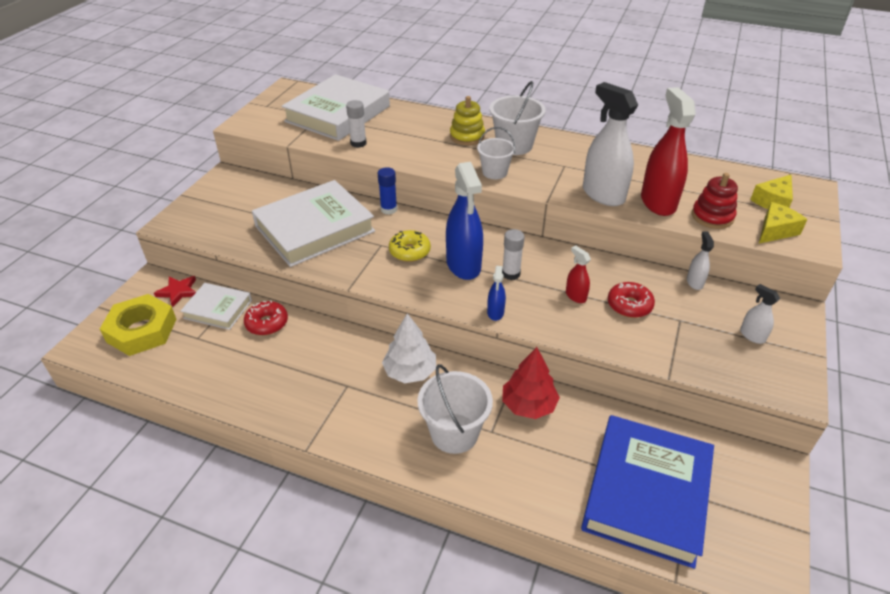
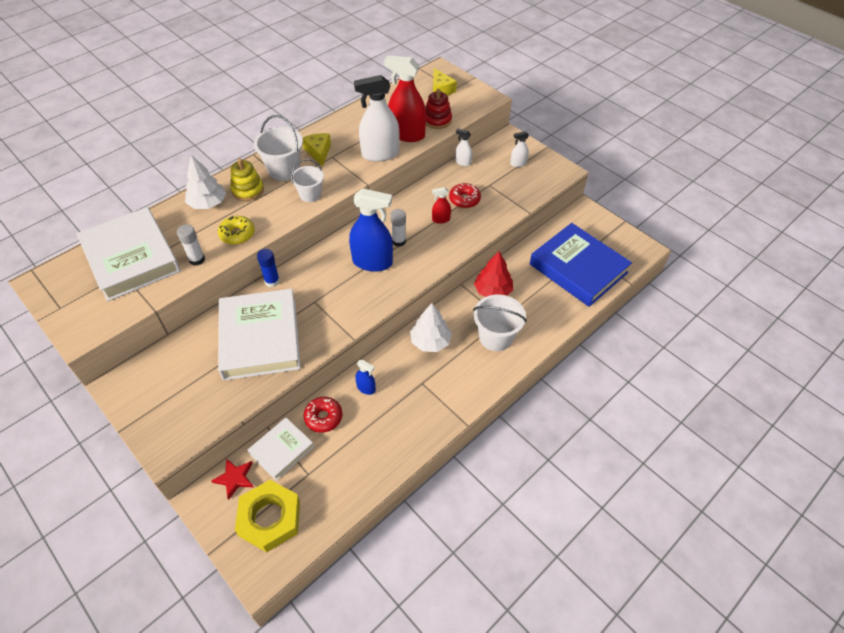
camera: 65 degrees left, 10 degrees up
yellow donut [389,230,431,262] -> yellow donut moved to [218,216,255,245]
blue spray bottle [487,266,506,321] -> blue spray bottle moved to [355,359,376,395]
yellow cheese [759,202,807,244] -> yellow cheese moved to [303,133,331,167]
none -> white tree [185,155,226,209]

